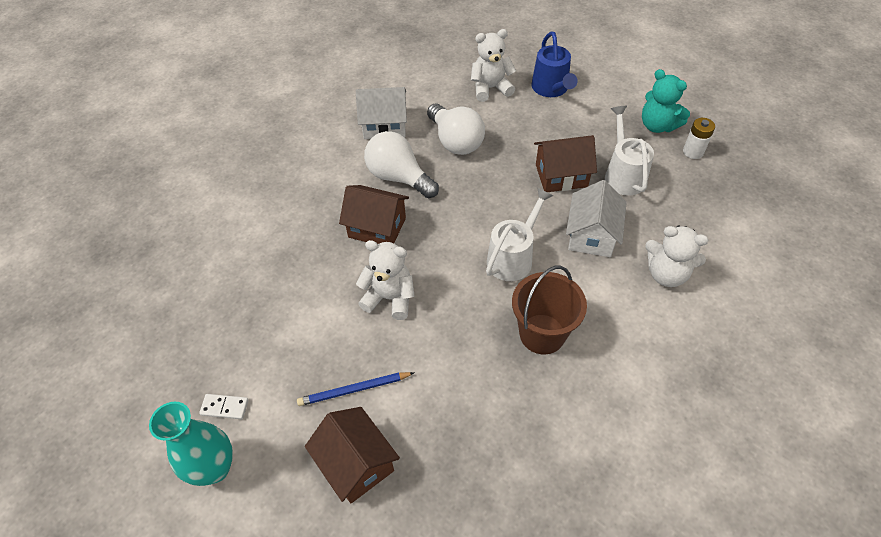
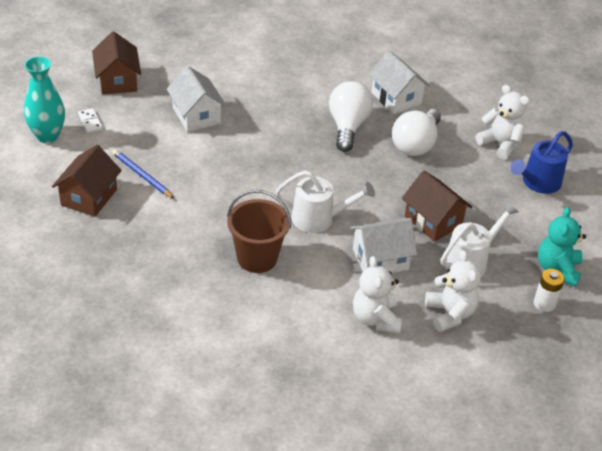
camera: 55 degrees right, 10 degrees down
brown house [339,185,409,244] -> brown house moved to [92,31,141,94]
white teddy bear [356,240,414,320] -> white teddy bear moved to [425,250,481,332]
none -> white house [167,66,227,132]

